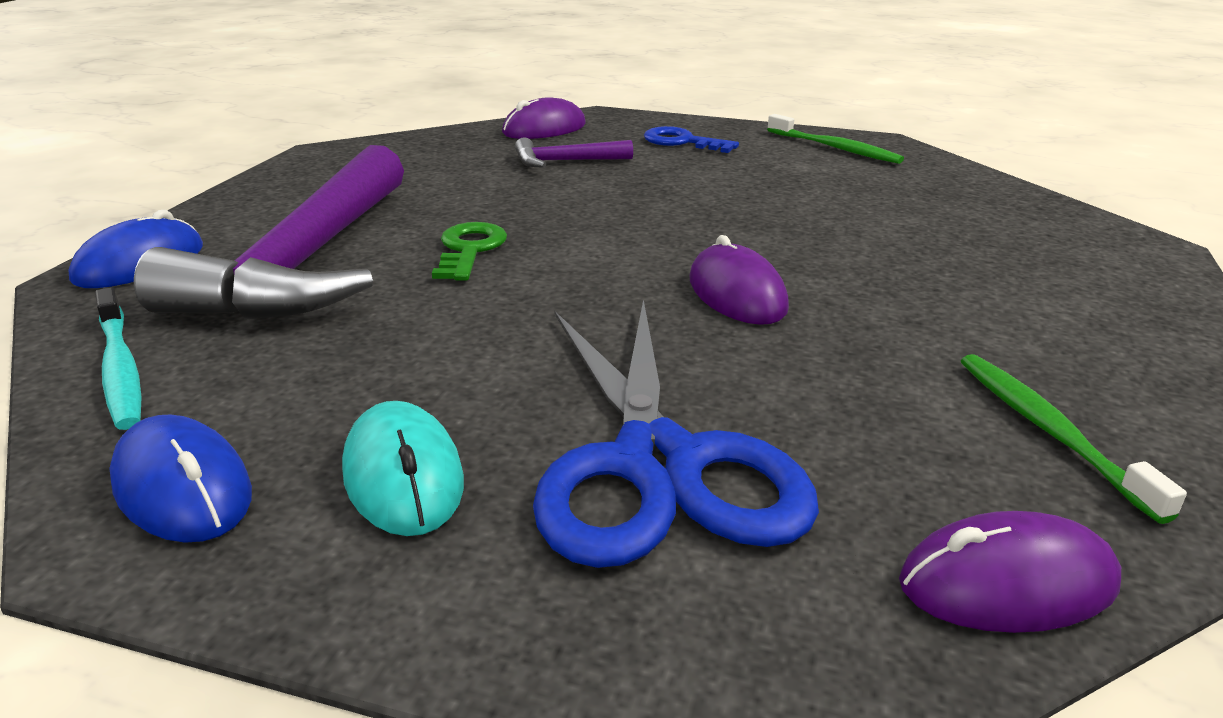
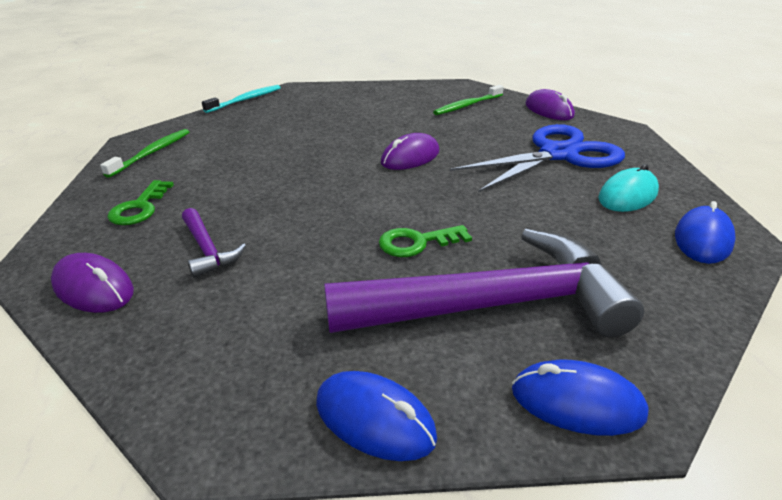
camera: 110 degrees left, 5 degrees up
turquoise toothbrush [95,287,142,430] -> turquoise toothbrush moved to [202,85,281,113]
blue key [644,126,739,153] -> green key [107,180,174,225]
none -> blue mouse [316,371,437,461]

